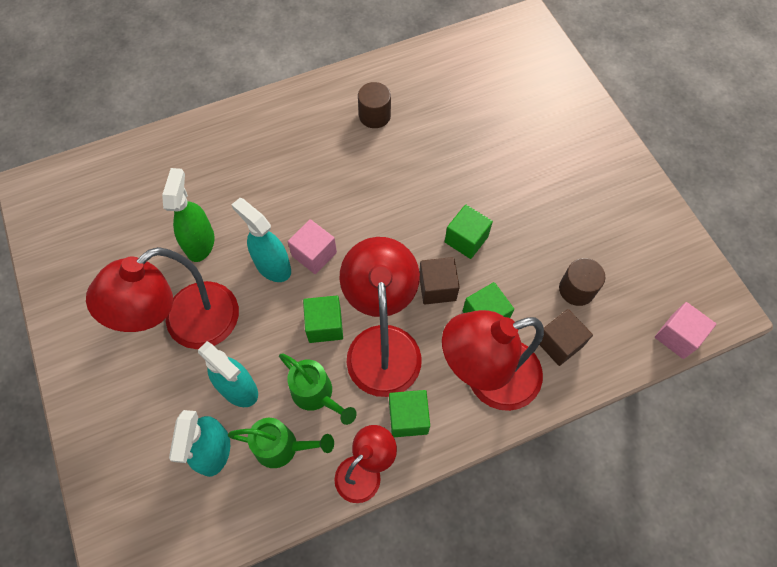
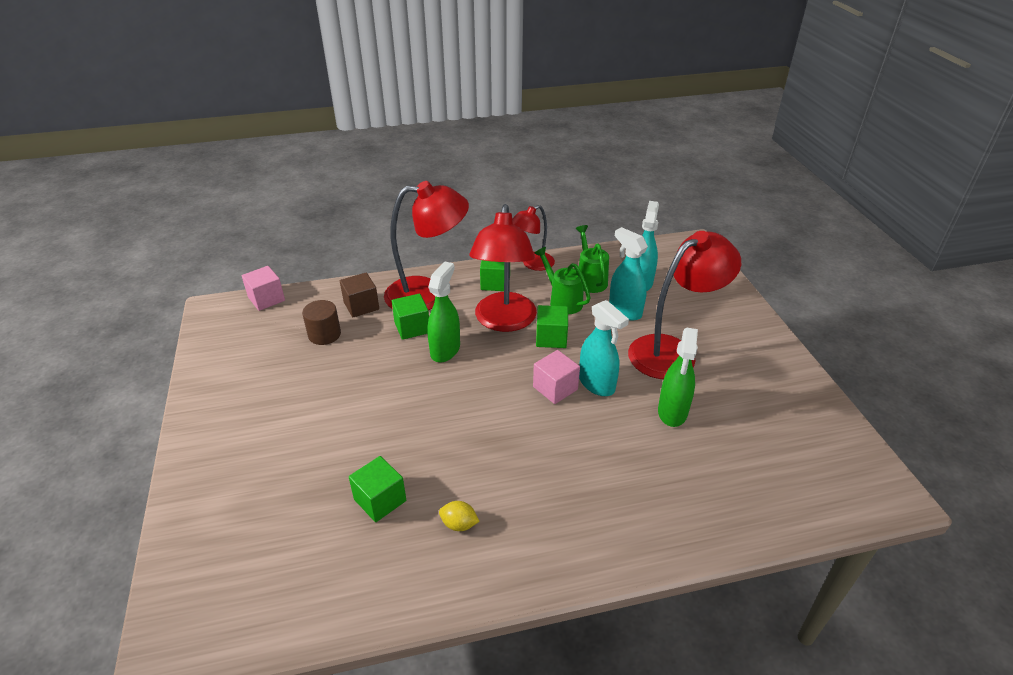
camera: 170 degrees left, 25 degrees down
green watering can [228,418,334,468] -> green watering can turned 60 degrees clockwise [576,225,609,293]
brown cylinder [358,82,391,128] -> yellow lemon [439,501,480,531]
brown cube [419,257,460,305] -> green spray bottle [427,261,460,363]
green cube [445,204,493,259] -> green cube moved to [349,456,406,522]

